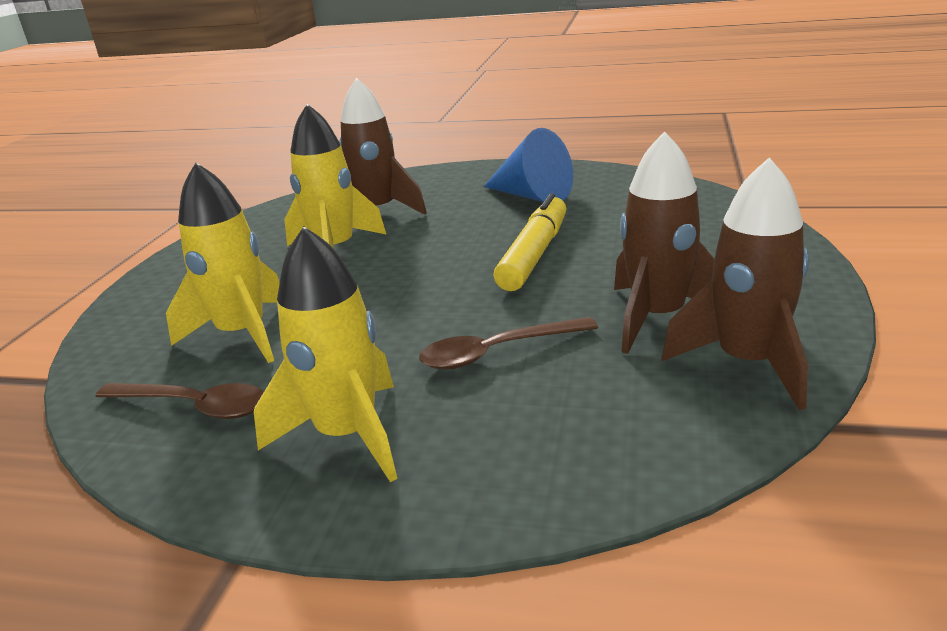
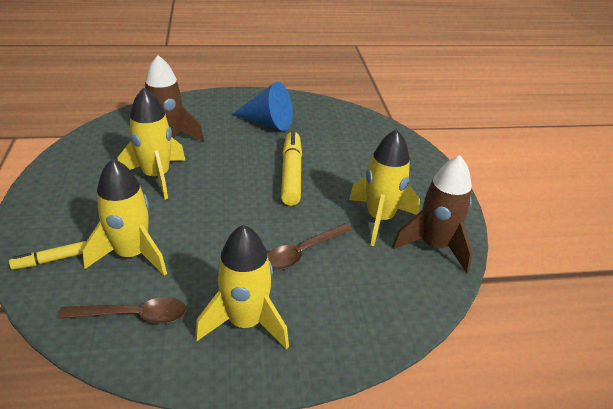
camera: 25 degrees left, 10 degrees up
brown rocket [614,131,714,354] -> yellow rocket [349,129,420,246]
none -> yellow marker [9,241,86,270]

